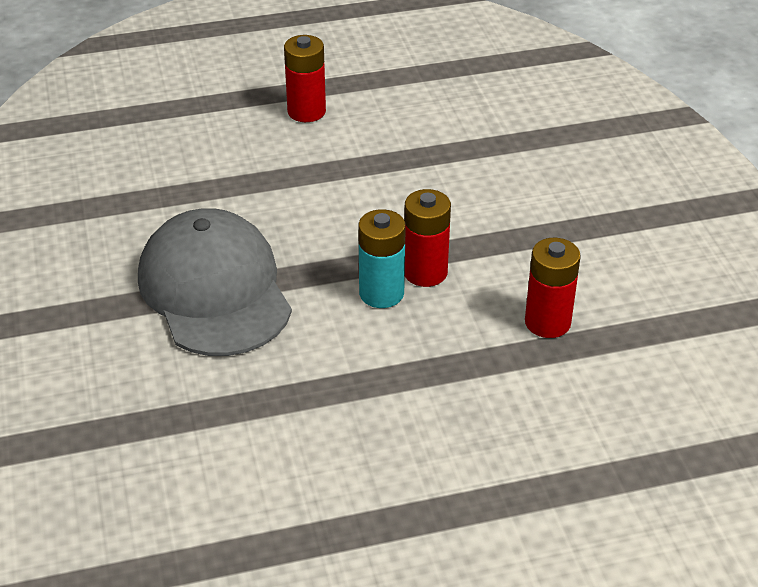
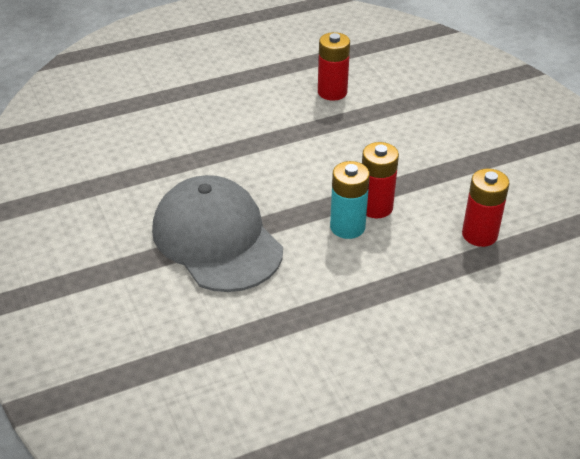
camera: 10 degrees left, 0 degrees up
red battery [284,35,326,122] -> red battery moved to [318,32,350,101]

